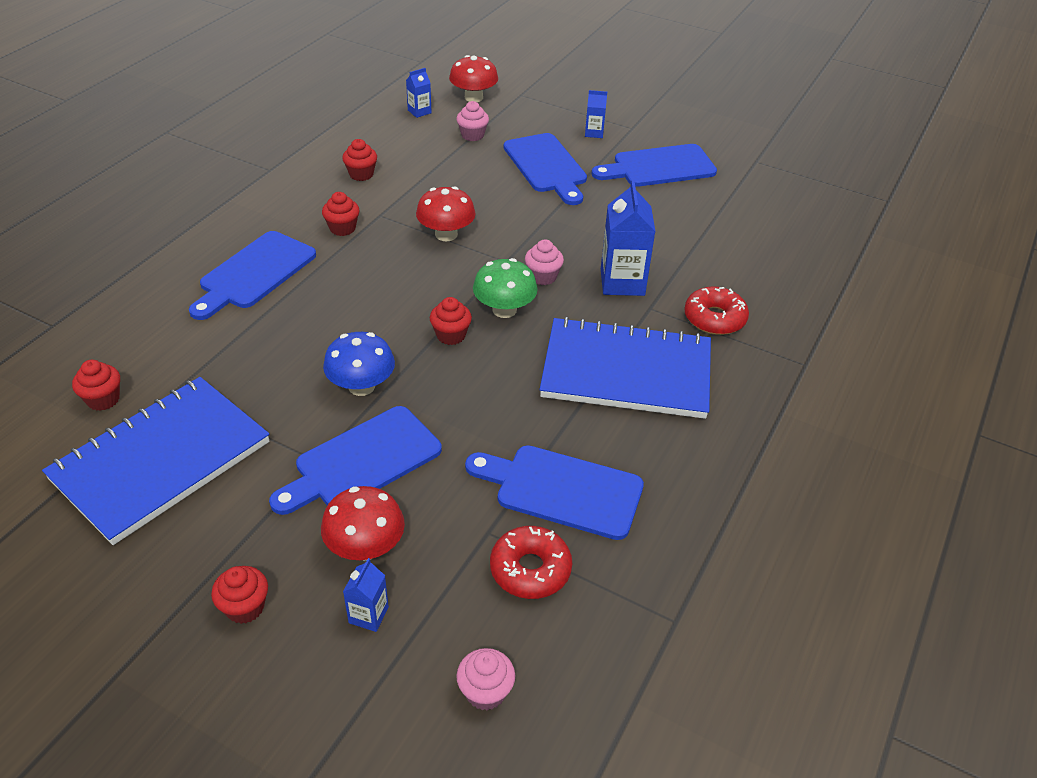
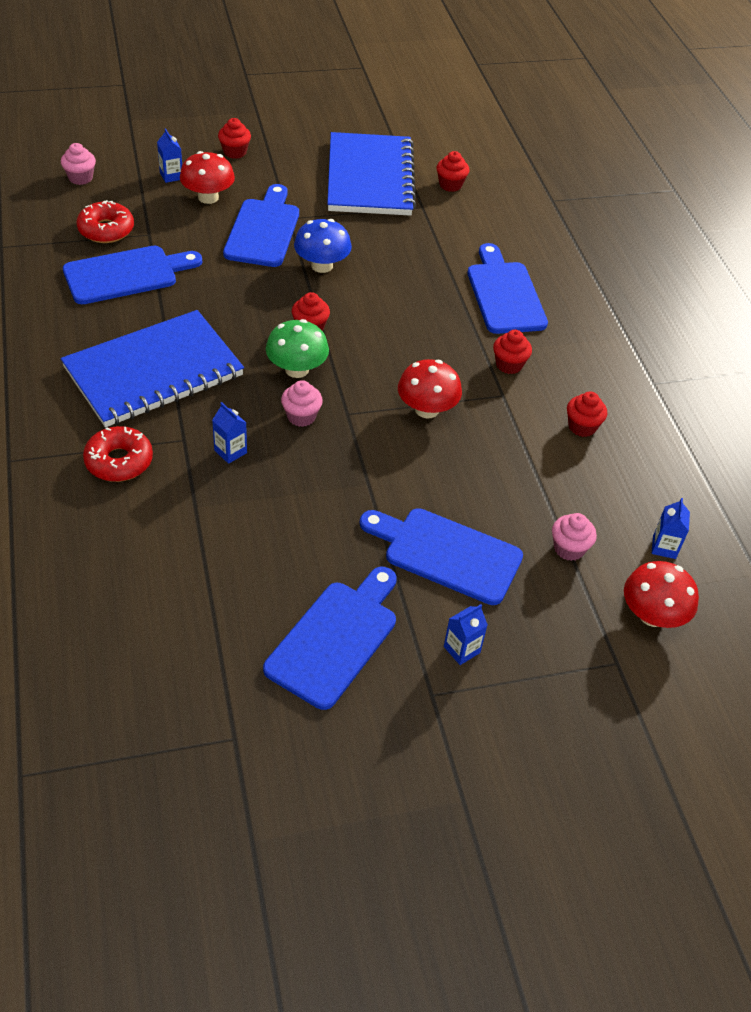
camera: 135 degrees right, 5 degrees up
blue carton [601,179,655,296] -> blue carton [212,402,247,464], size x0.52

